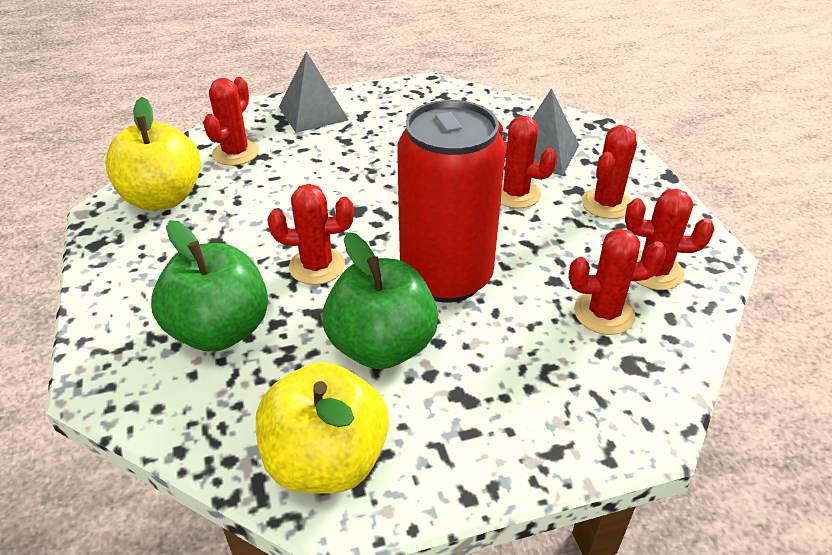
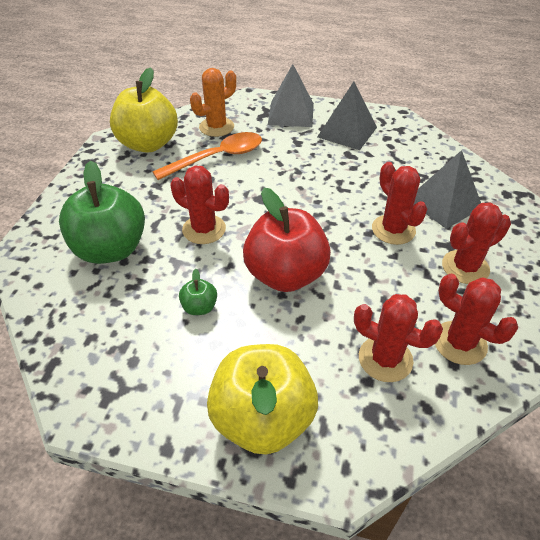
camera: 30 degrees right, 5 degrees up
red cactus [203,77,259,166] -> orange cactus [190,68,236,137]
yellow apple [256,362,389,494] -> yellow apple moved to [207,344,318,455]
green apple [322,232,438,369] -> green apple [179,269,217,315], size x0.43
red can [397,100,506,302] -> red apple [243,188,331,292]
none -> orange spoon [152,132,262,180]
none -> grey pyramid [317,82,377,150]

